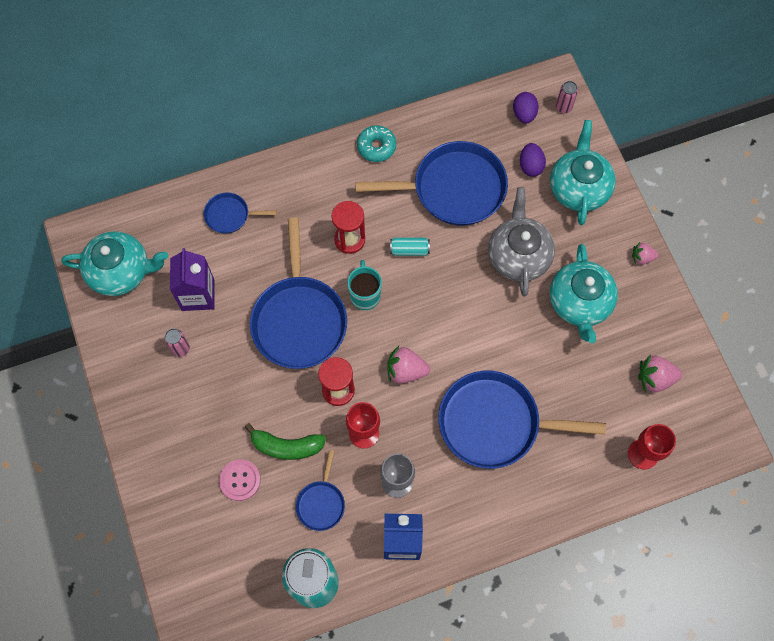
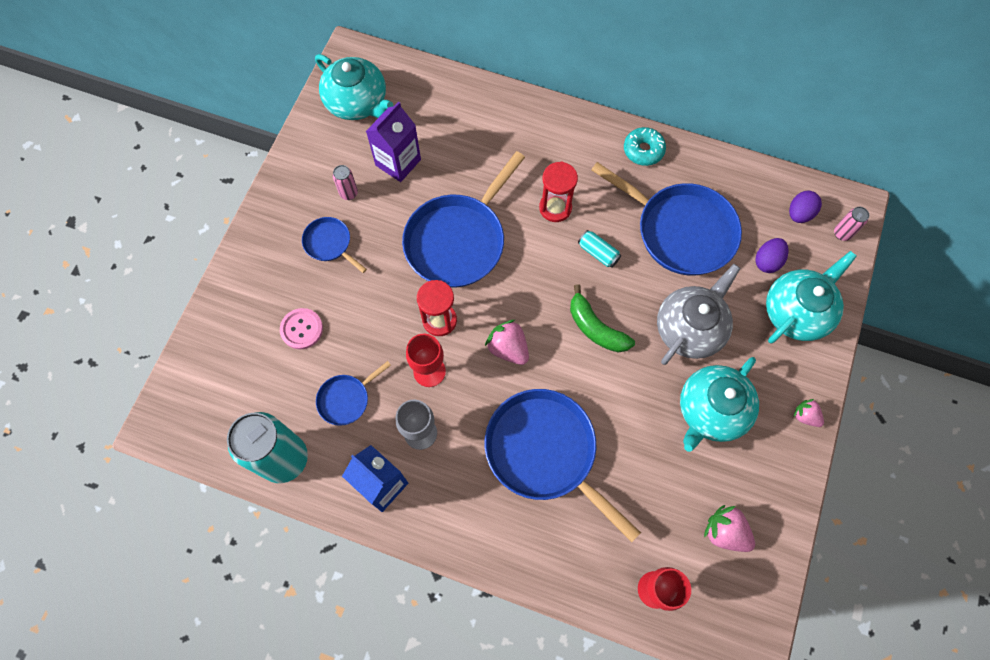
camera: 40 degrees right, 0 degrees up
blue pan [204,192,277,234] -> blue pan moved to [302,217,367,273]
green banana [245,423,326,460] -> green banana moved to [570,284,635,352]
turquoise mug [347,260,382,310] -> none

